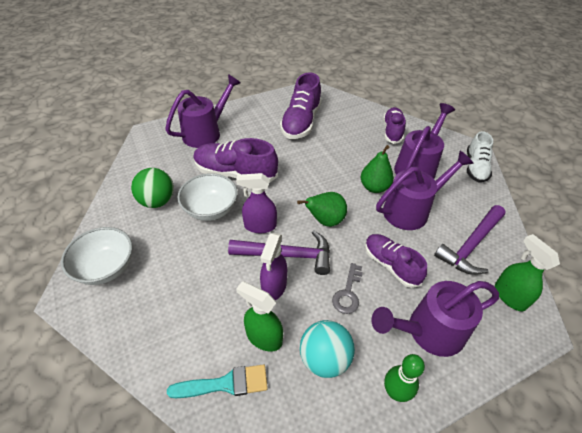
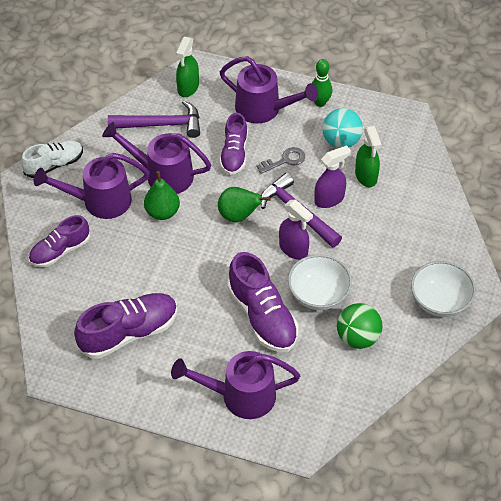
camera: 135 degrees left, 5 degrees up
turquoise brush [167,364,268,398] -> none

